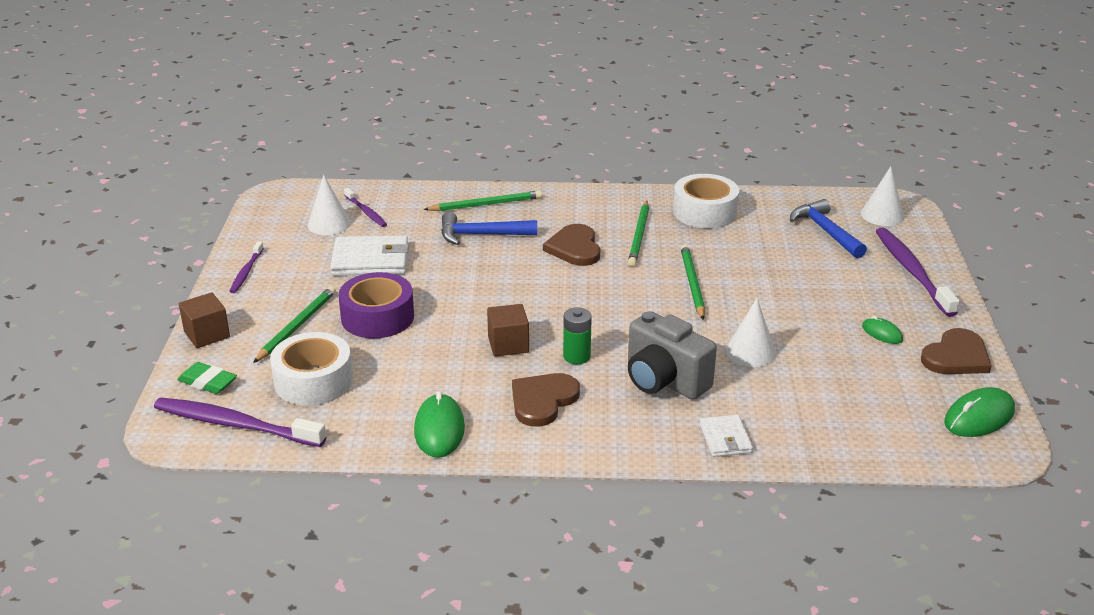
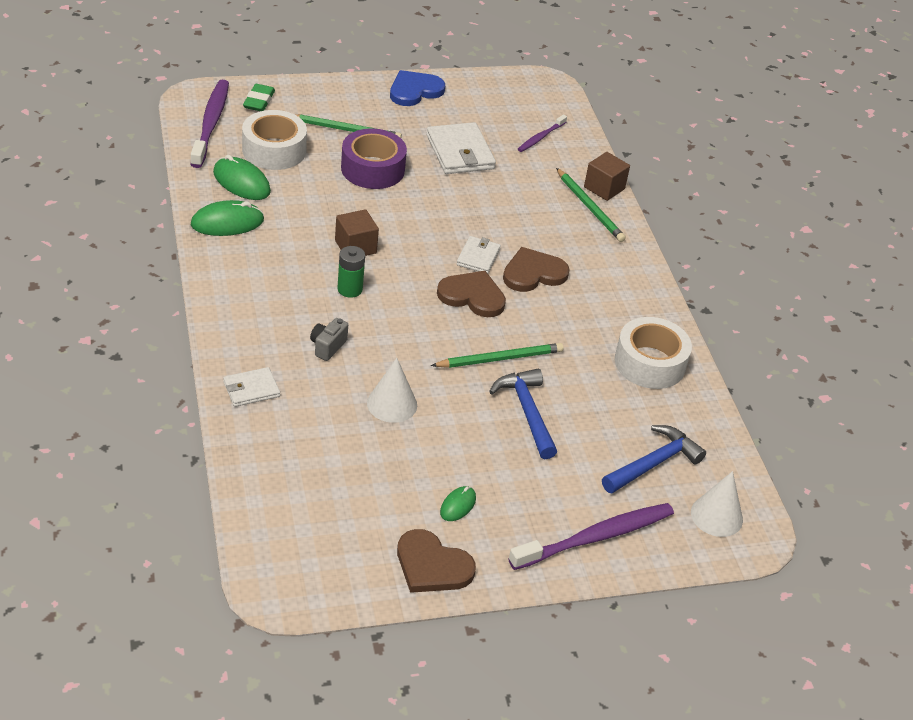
camera: 70 degrees right, 10 degrees up
brown cube [179,292,230,348] -> brown cube moved to [584,152,630,201]
purple toothbrush [229,241,264,293] -> blue heart [390,70,445,106]
white cone [307,175,351,235] -> none
blue hammer [441,212,537,245] -> blue hammer moved to [489,369,557,459]
brown heart [512,373,580,427] -> brown heart moved to [437,271,506,317]
green pencil [628,201,649,266] -> none
grey camera [628,311,717,400] -> grey camera [310,318,348,361], size x0.48
green mouse [944,387,1015,437] -> green mouse moved to [213,155,271,200]
none -> white wallet [456,236,501,273]

